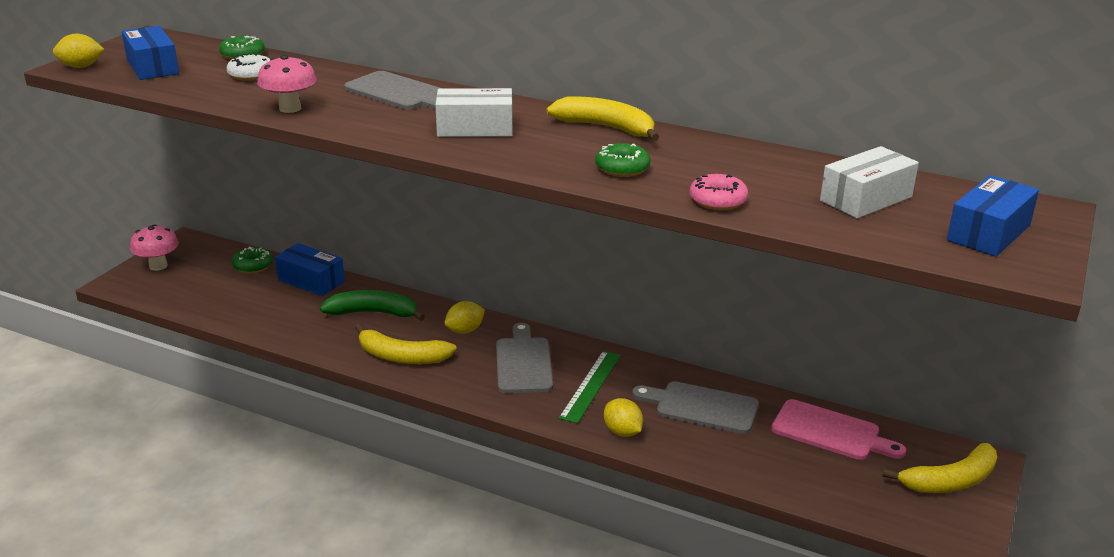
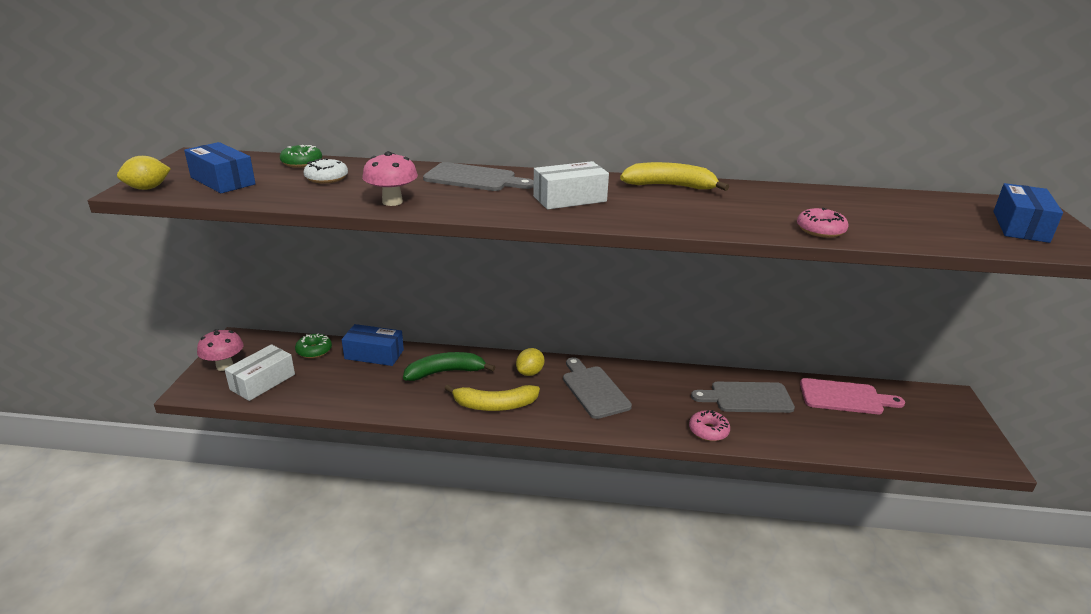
camera: 20 degrees left, 0 degrees up
green ruler [559,351,621,423] -> none
green donut [595,143,650,177] -> none
yellow lemon [604,398,643,437] -> pink donut [689,410,730,441]
white box [820,146,919,218] -> white box moved to [224,344,295,401]
yellow banana [882,443,997,493] -> none

